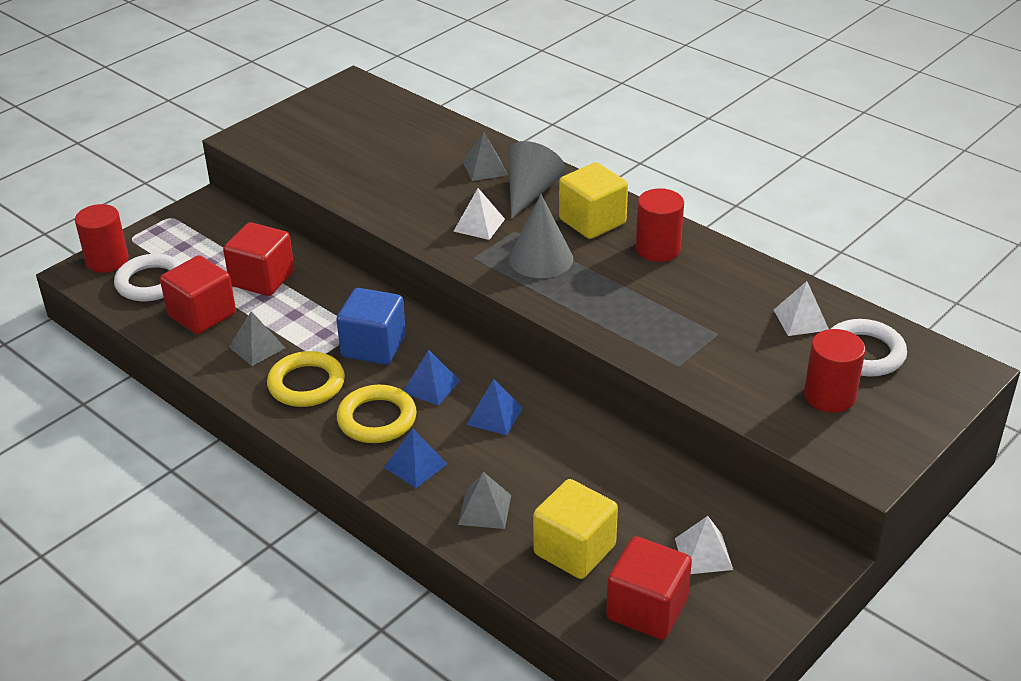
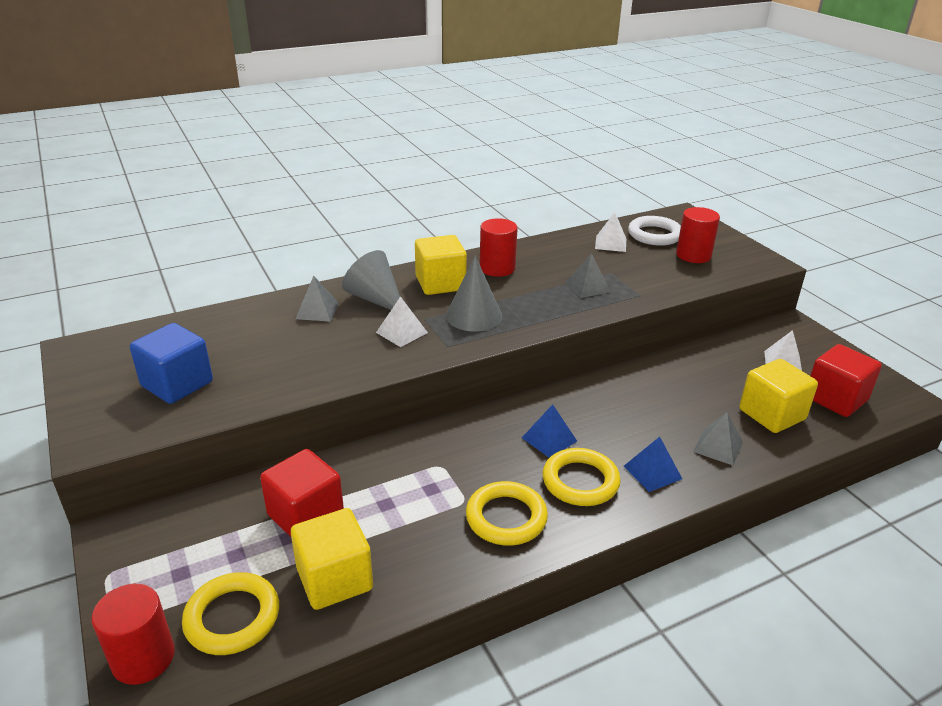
camera: 70 degrees left, 5 degrees down
white ring [114,254,182,301] -> yellow ring [182,572,279,655]
red cube [160,255,236,334] -> yellow cube [291,508,373,610]
grey pyramid [229,311,285,366] -> grey pyramid moved to [566,253,611,298]
blue cube [336,288,406,365] -> blue cube moved to [130,323,213,404]
blue pyramid [466,379,523,435] -> none

